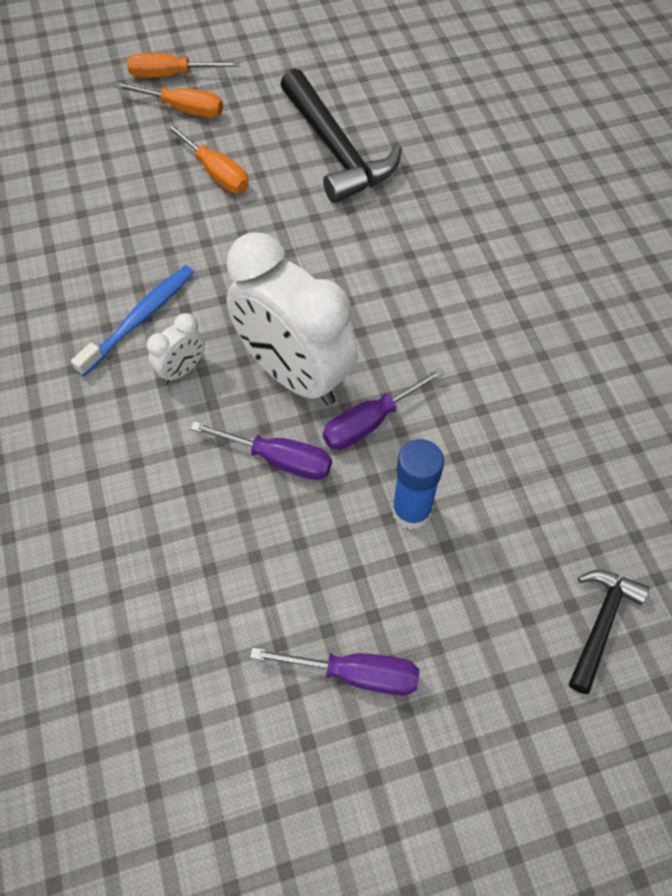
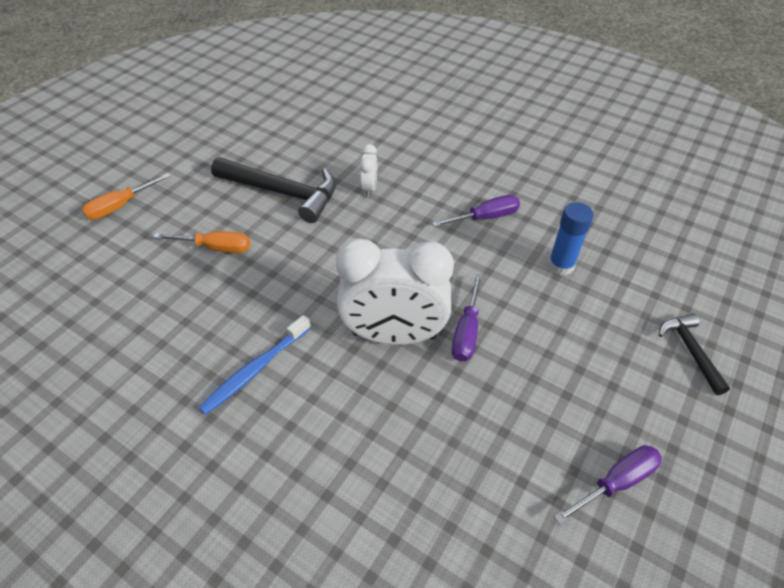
camera: 40 degrees left, 10 degrees down
blue toothbrush [71,265,194,376] -> blue toothbrush turned 135 degrees counterclockwise [198,315,311,415]
orange screwdriver [114,82,223,118] -> none
white clock [147,313,205,384] -> white clock moved to [359,144,377,197]
purple screwdriver [190,421,332,480] -> purple screwdriver moved to [432,195,520,227]
blue glue stick [392,439,444,530] -> blue glue stick moved to [548,202,594,275]

